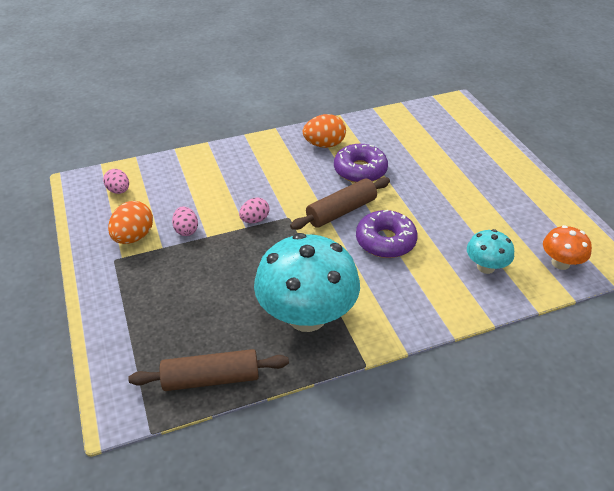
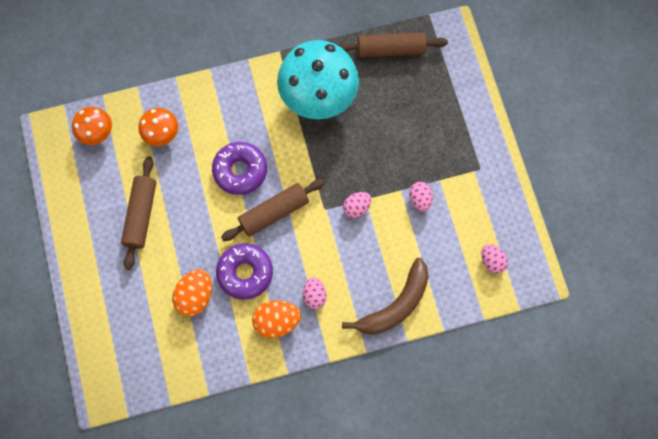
camera: 175 degrees left, 30 degrees up
orange egg [108,201,153,244] -> orange egg moved to [172,269,212,316]
turquoise mushroom [467,229,514,274] -> orange mushroom [139,108,178,146]
none -> brown rolling pin [121,156,156,270]
none -> pink egg [303,277,327,309]
none -> brown banana [342,258,429,335]

